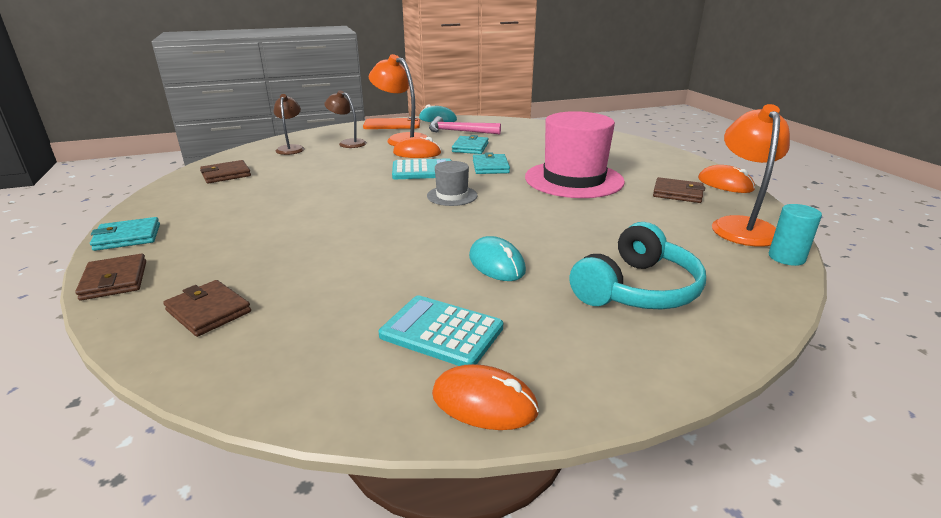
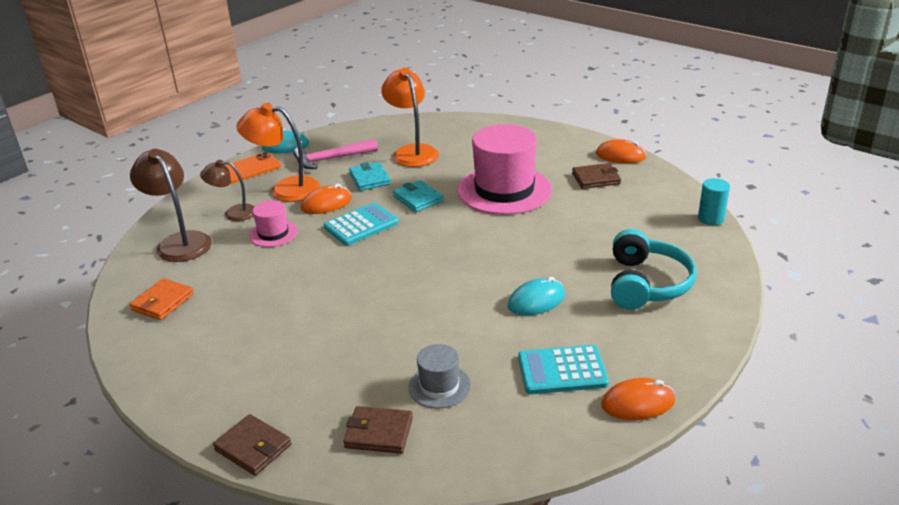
camera: 30 degrees left, 5 degrees up
turquoise wallet [90,217,160,251] -> none
brown wallet [200,160,251,183] -> orange wallet [129,278,194,320]
brown lamp [274,94,305,155] -> brown lamp [130,149,212,262], size x1.60
grey hat [427,161,478,206] -> grey hat moved to [408,344,471,409]
turquoise mouse [469,236,526,281] -> turquoise mouse turned 60 degrees counterclockwise [508,277,565,316]
orange lamp [712,104,790,247] -> orange lamp moved to [381,68,439,167]
none -> pink hat [249,200,298,247]

